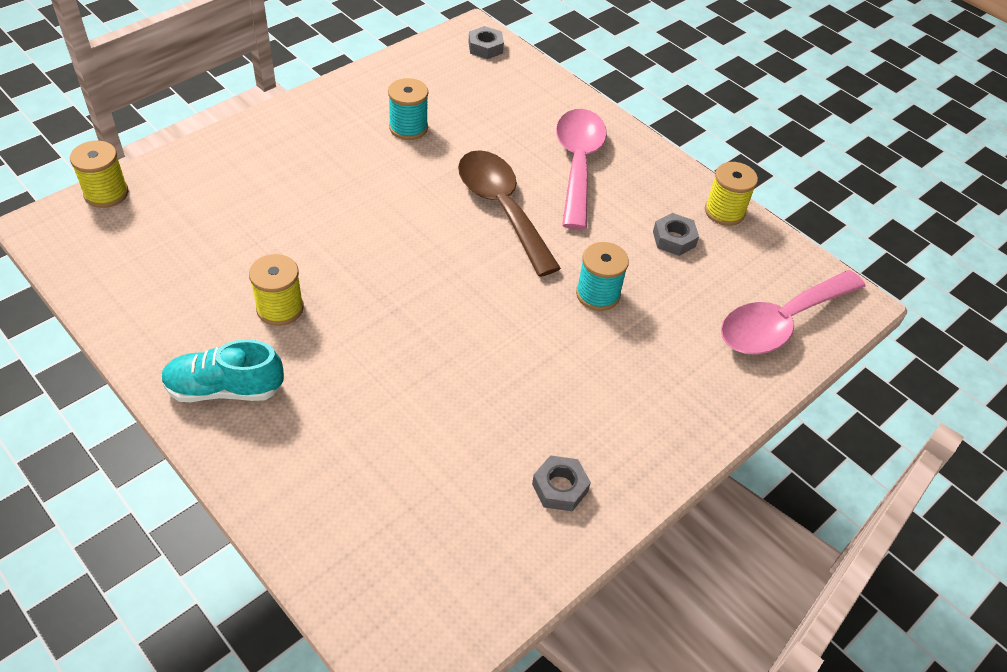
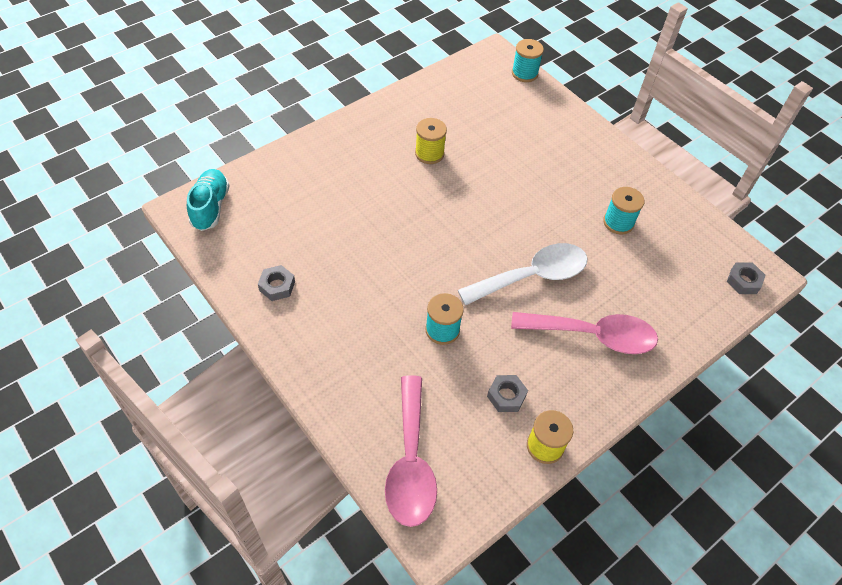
camera: 95 degrees right, 5 degrees up
yellow spool [70,141,129,208] -> turquoise spool [512,39,544,82]
turquoise shoe [161,339,284,402] -> turquoise shoe moved to [187,169,230,231]
brown spoon [458,150,561,277] -> white spoon [458,243,588,305]
pink spoon [721,270,866,354] -> pink spoon turned 150 degrees counterclockwise [385,375,437,527]

